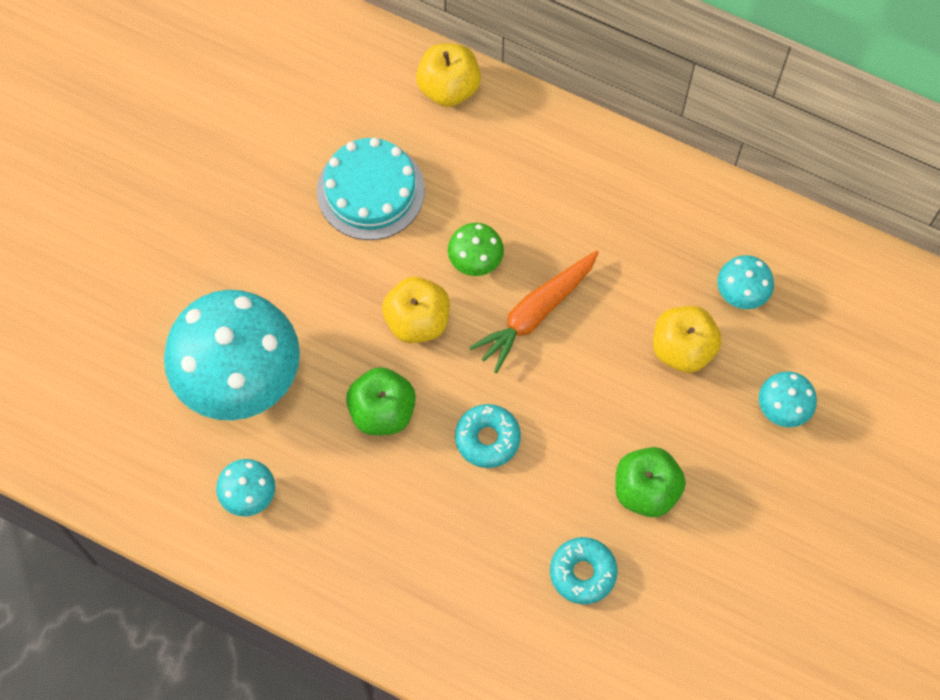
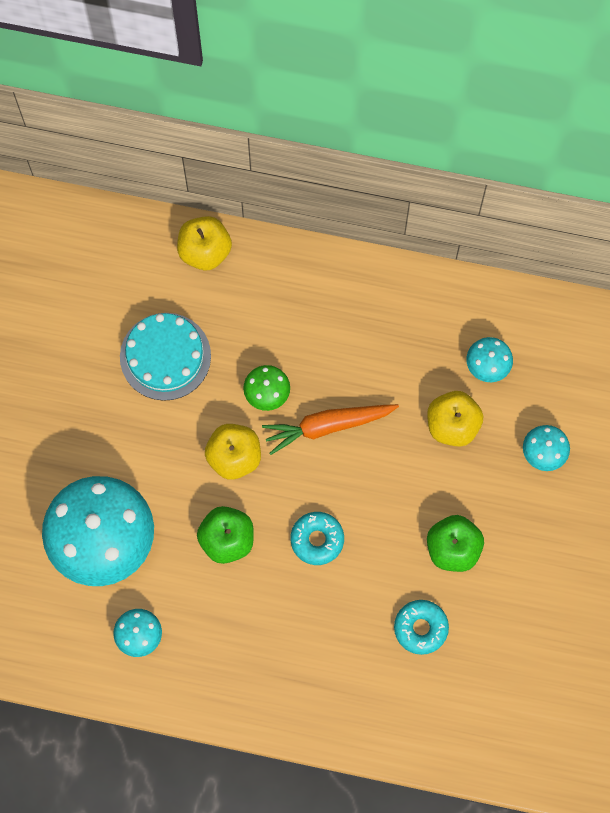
camera: 15 degrees left, 5 degrees up
orange carrot [469,250,599,373] -> orange carrot turned 45 degrees clockwise [262,404,399,455]

